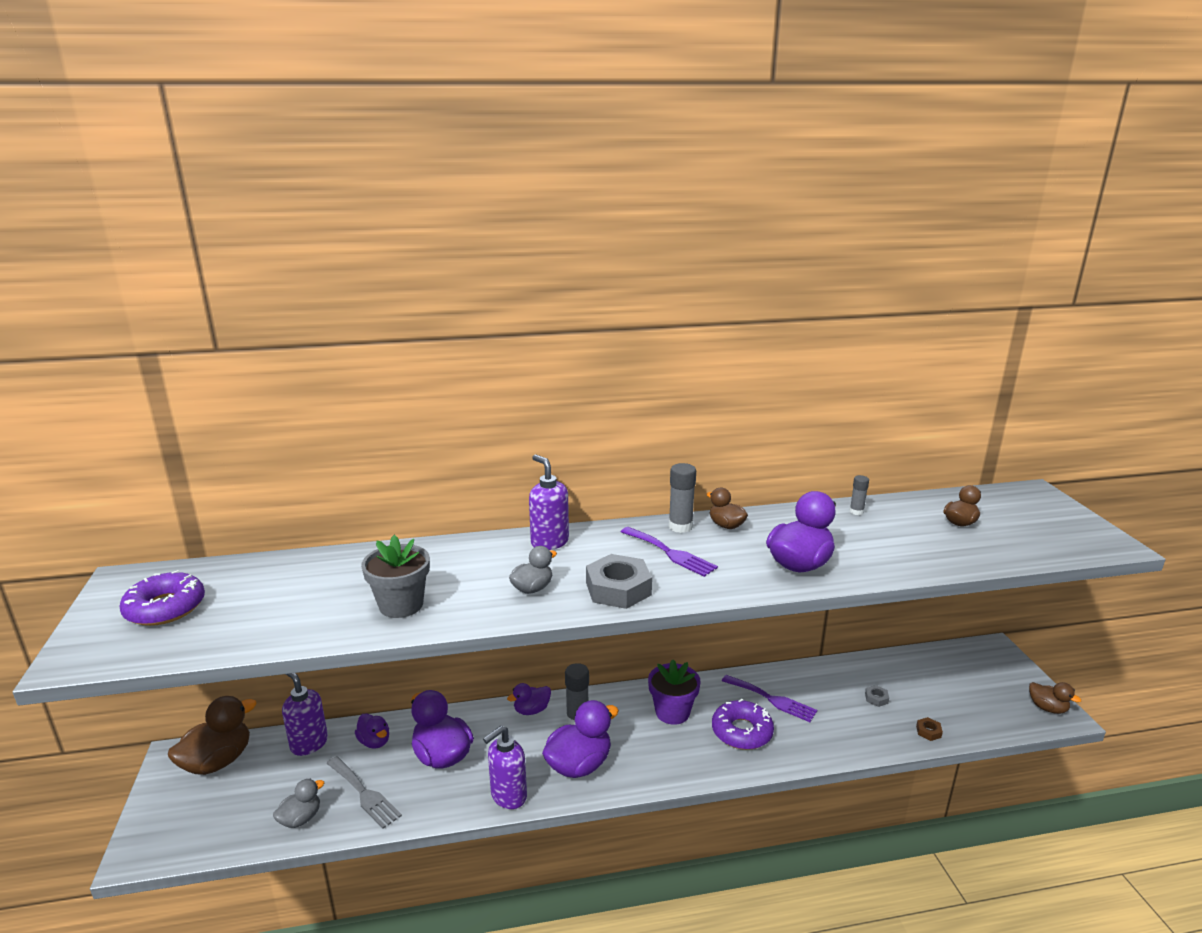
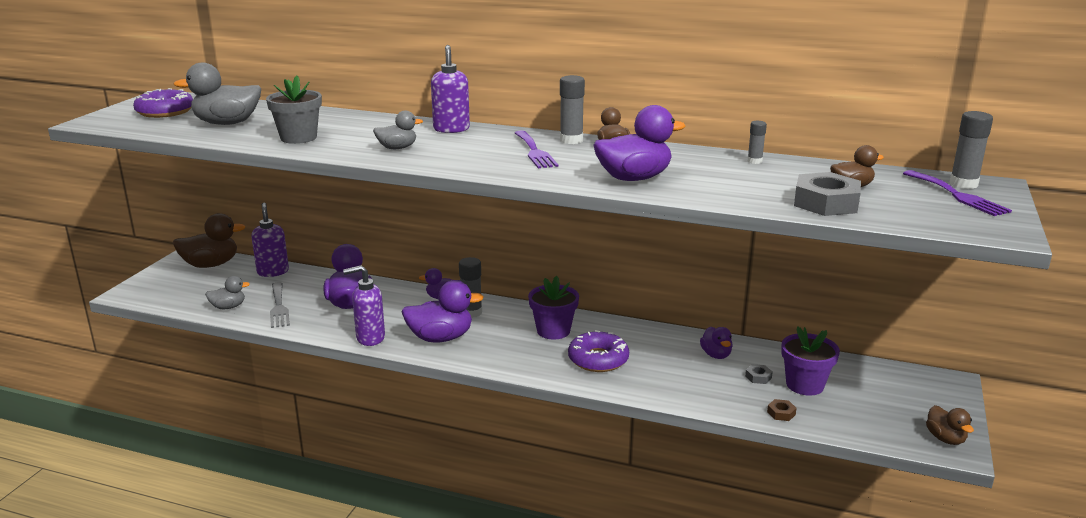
camera: 30 degrees right, 0 degrees up
purple duck [355,713,389,749] -> purple duck moved to [700,327,733,359]
grey nut [586,554,652,609] -> grey nut moved to [794,172,861,216]
purple fork [722,675,817,722] -> purple fork moved to [903,170,1012,216]
none -> grey duck [174,62,261,125]
none -> purple flower pot [781,326,840,396]
none -> grey glue stick [950,111,993,189]

